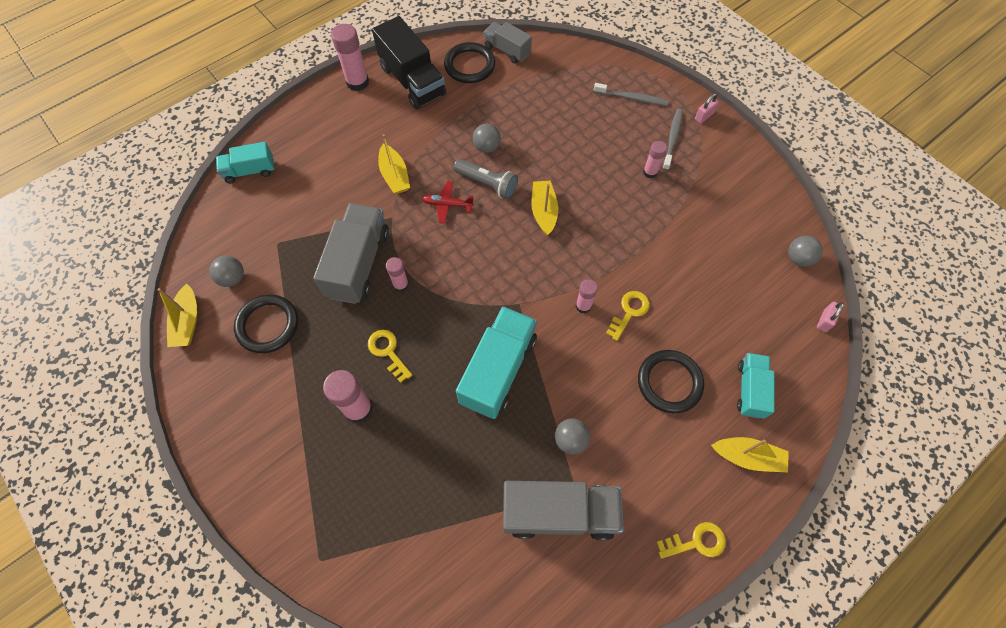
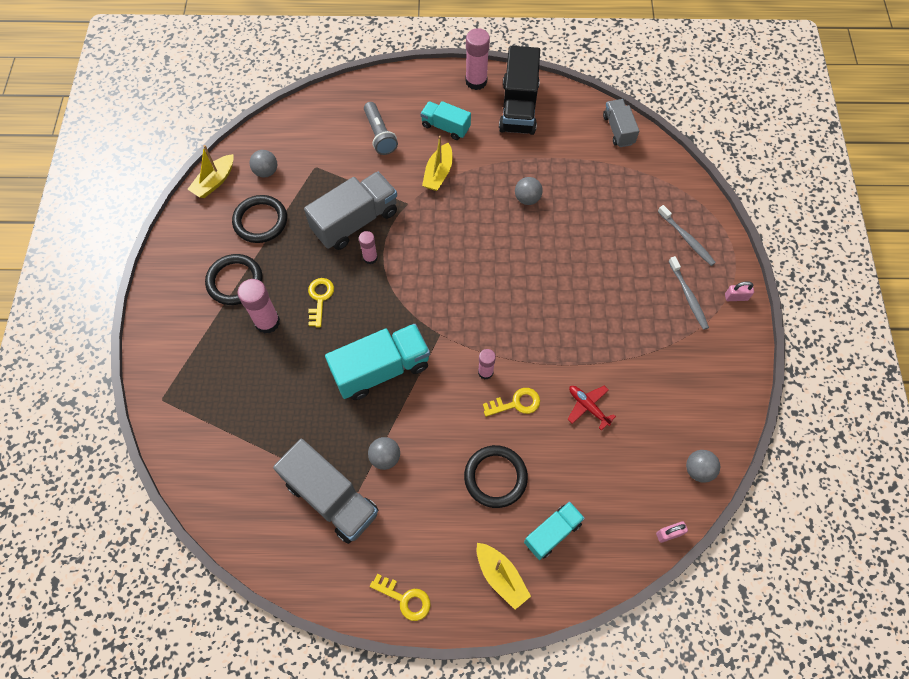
camera: 40 degrees right, 0 degrees up
turquoise truck [216,142,275,183] -> turquoise truck moved to [420,101,471,140]
red plane [422,181,474,224] -> red plane moved to [568,386,616,430]
black ring [444,42,495,83] -> black ring moved to [205,254,263,305]
grey flashlight [454,159,518,199] -> grey flashlight moved to [364,102,398,155]
yellow boat [531,181,558,235] -> none
pink glue stick [643,141,667,178] -> none
grey toothbrush [663,109,683,170] -> grey toothbrush turned 105 degrees clockwise [668,256,709,330]

